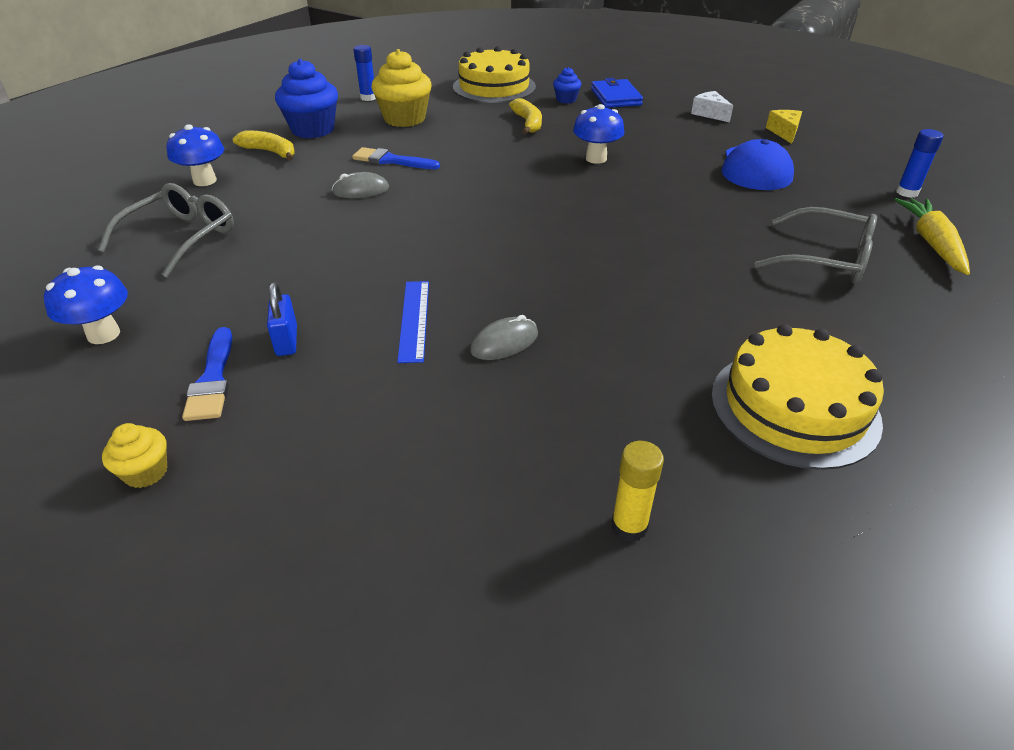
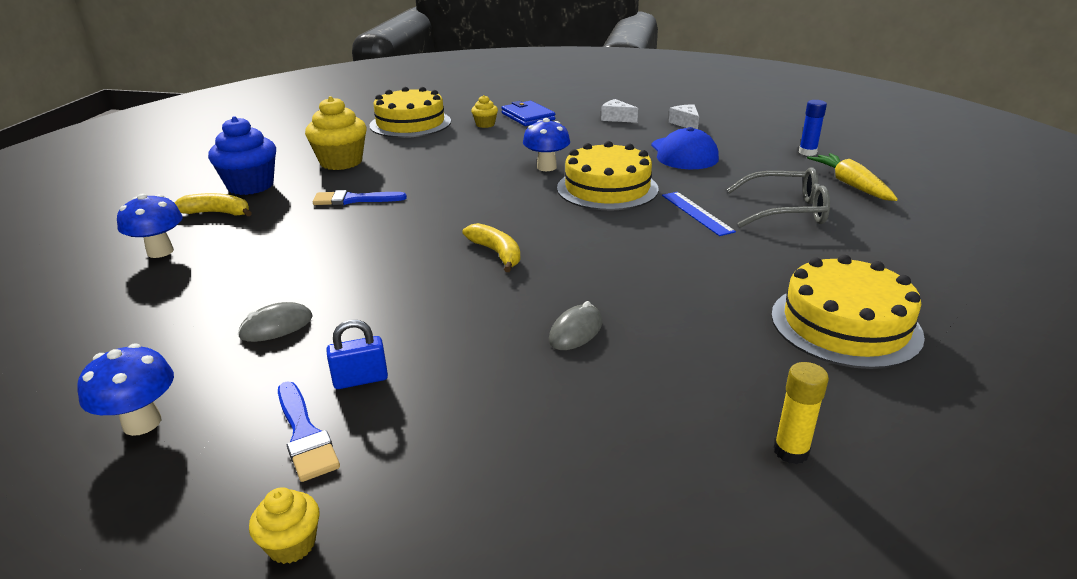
camera: 20 degrees left, 10 degrees down
grey glasses [98,183,234,278] -> none
blue padlock [267,282,297,356] -> blue padlock turned 75 degrees counterclockwise [326,320,388,389]
grey mouse [332,172,389,198] -> grey mouse moved to [238,302,313,342]
blue glue stick [353,45,376,101] -> none
blue ruler [397,281,429,363] -> blue ruler moved to [662,192,736,236]
yellow banana [509,98,542,134] -> yellow banana moved to [462,223,521,272]
blue cupcake [553,67,581,104] -> yellow cupcake [471,95,498,128]
yellow cheese [766,110,802,144] -> white cheese [669,104,699,129]
none -> yellow cake [557,141,659,210]

